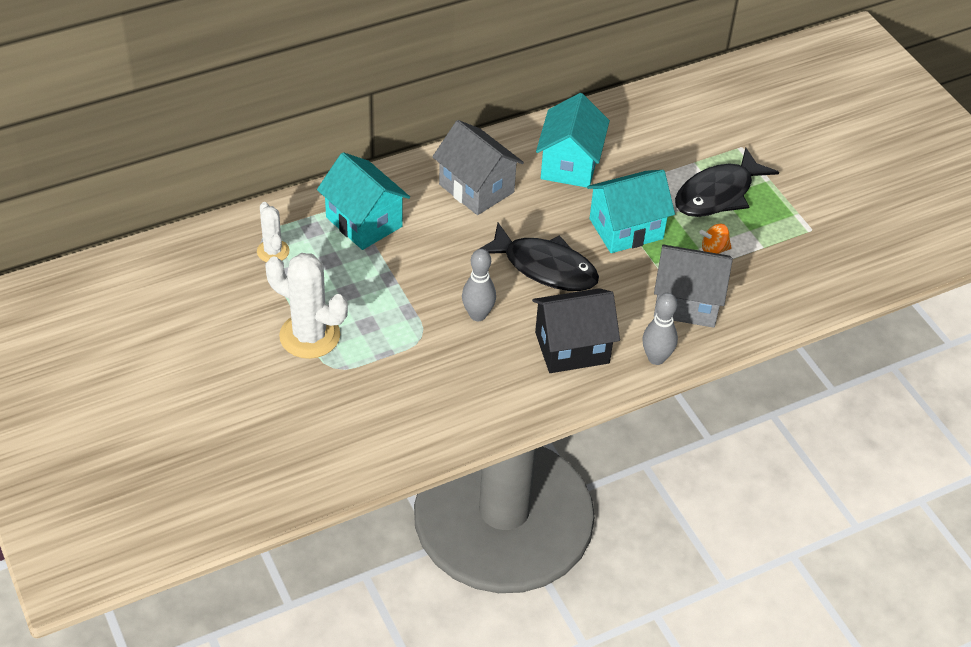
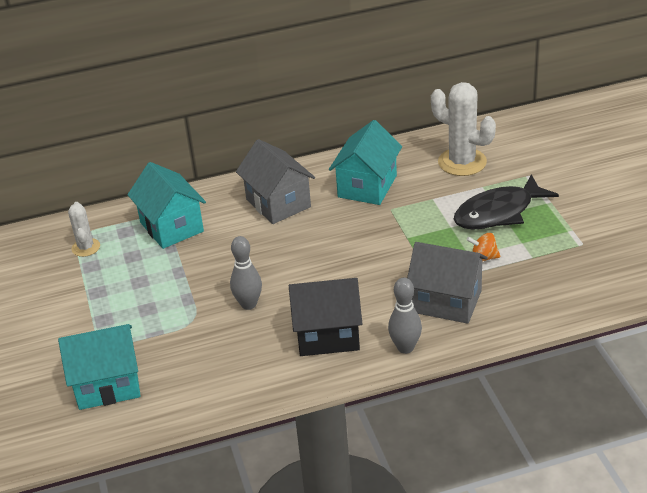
camera: 15 degrees right, 10 degrees down
white cactus [265,253,348,359] -> white cactus moved to [431,82,496,176]
black fish [479,223,599,291] -> none
turquoise house [587,170,675,253] -> turquoise house moved to [58,324,141,410]

